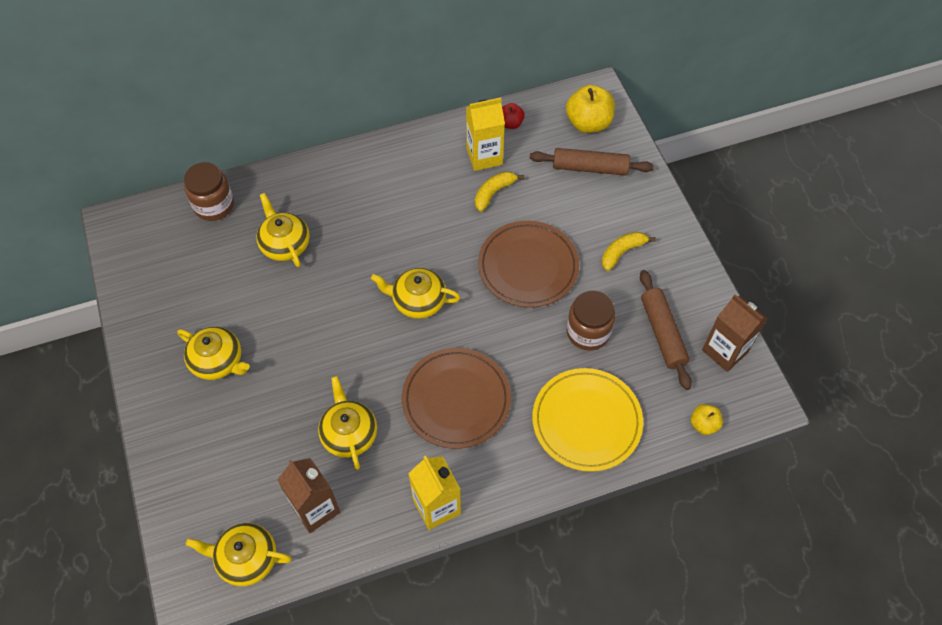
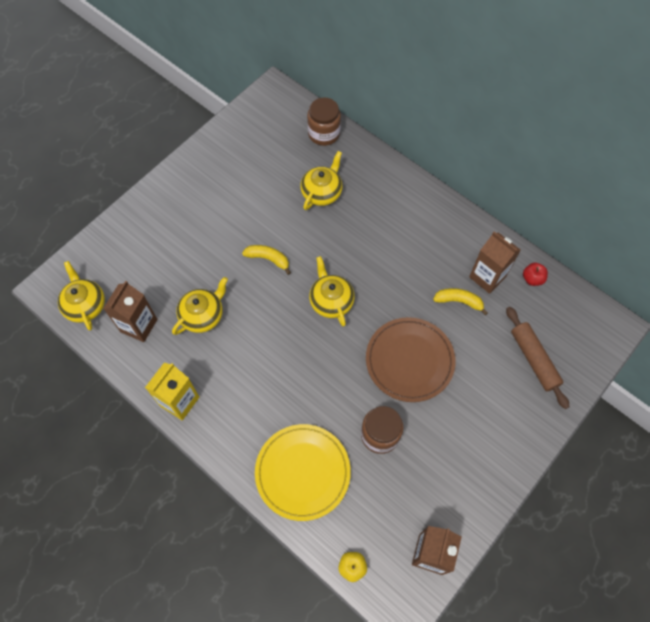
camera: 60 degrees right, 5 degrees up
yellow teapot [177,327,250,380] -> none
brown plate [402,348,511,449] -> none
yellow carton [466,98,505,171] -> brown carton [469,232,520,294]
yellow apple [566,85,615,133] -> none
yellow banana [602,232,656,271] -> yellow banana moved to [242,245,291,275]
brown rolling pin [640,270,692,390] -> none

